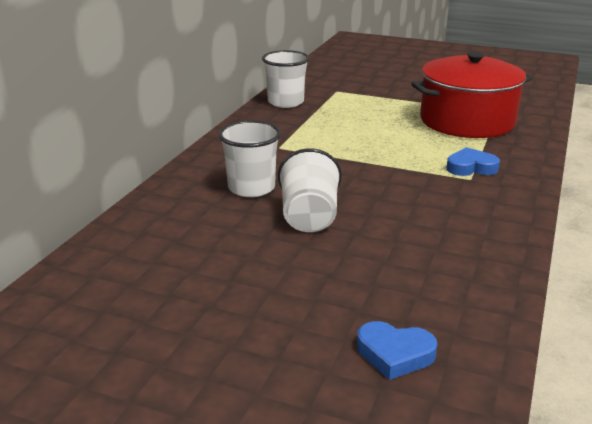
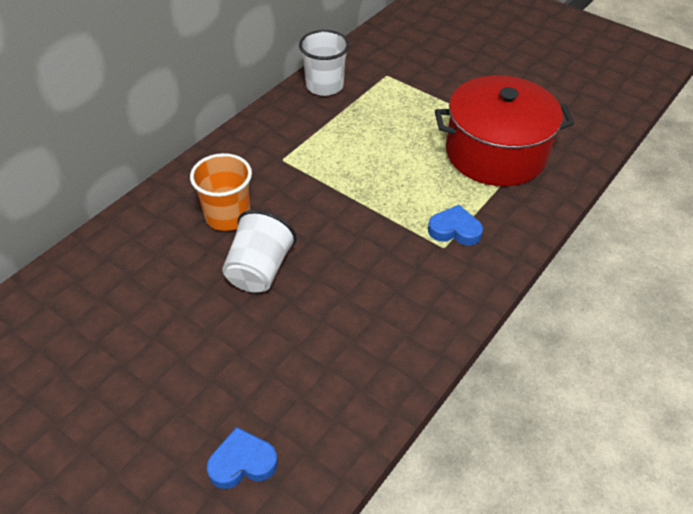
camera: 15 degrees right, 20 degrees up
white cup [218,121,281,197] -> orange cup [190,153,252,231]
blue heart [357,321,437,380] -> blue heart turned 135 degrees clockwise [207,427,278,489]

